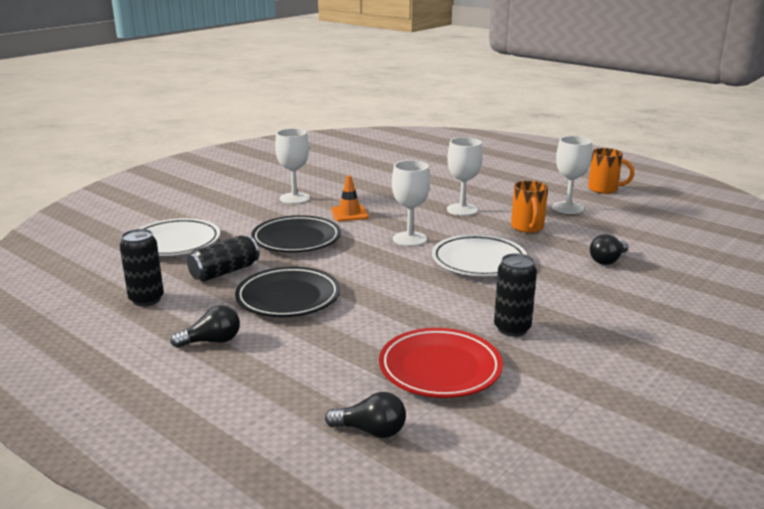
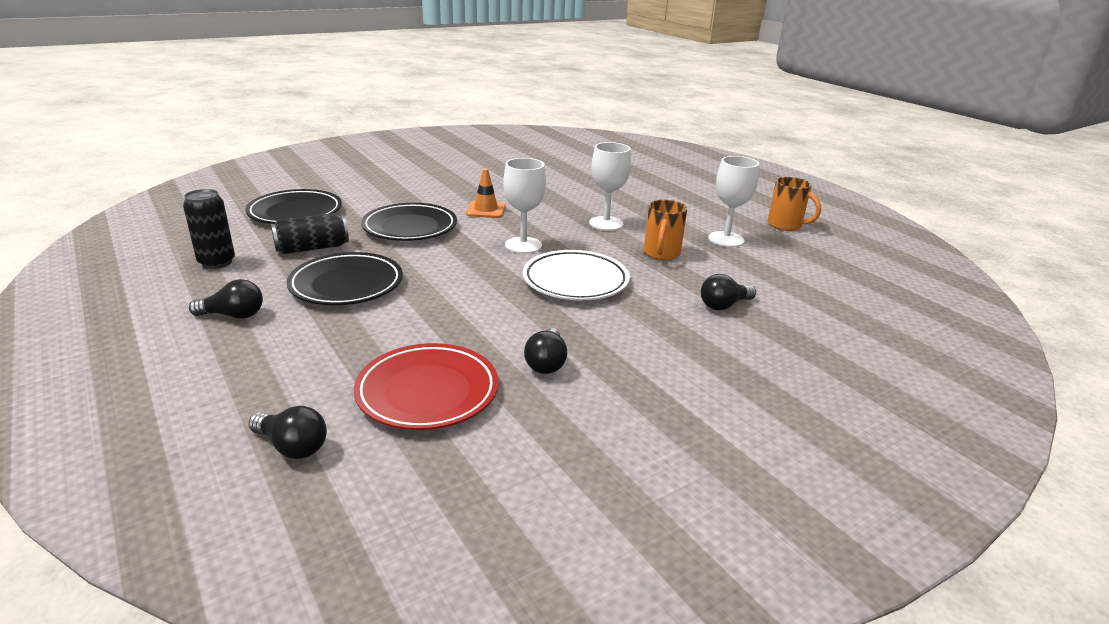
camera: 15 degrees right, 5 degrees up
white plate [138,218,220,256] -> black plate [245,189,342,224]
white goblet [275,128,310,204] -> none
black can [494,253,537,337] -> black light bulb [524,328,567,374]

